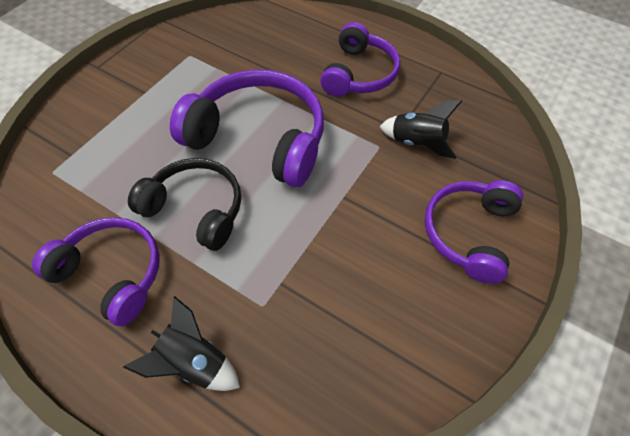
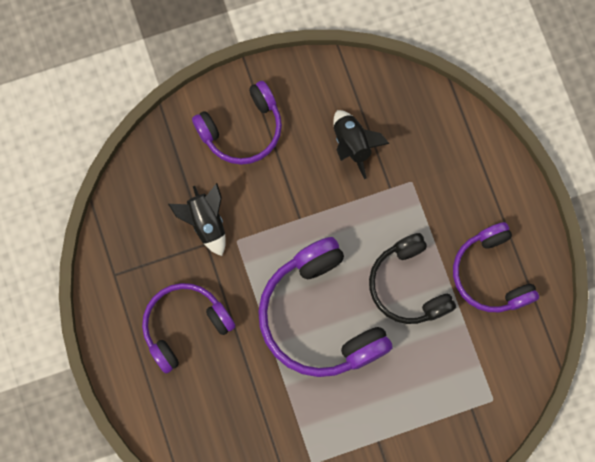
camera: 140 degrees left, 20 degrees up
black rocket [123,296,240,391] -> black rocket moved to [333,110,390,179]

